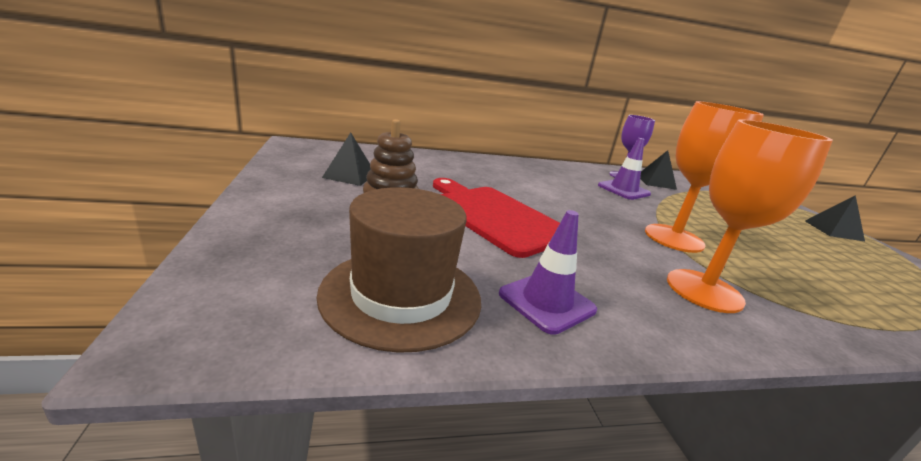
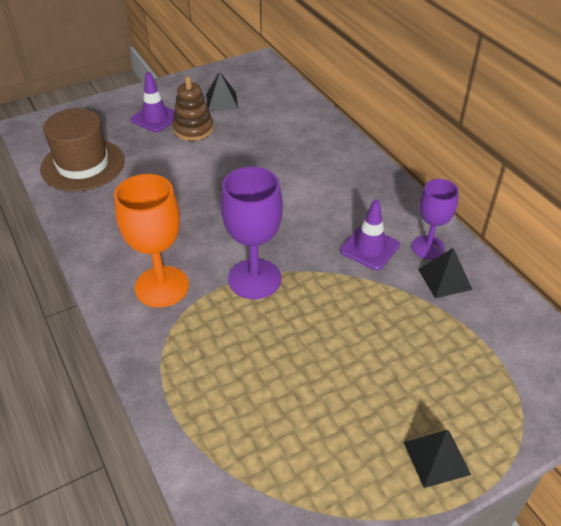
camera: 75 degrees right, 20 degrees up
red cutting board [433,178,560,258] -> none
purple traffic cone [499,210,597,335] -> purple traffic cone moved to [130,72,175,132]
orange goblet [645,101,764,253] -> purple goblet [221,167,283,299]

